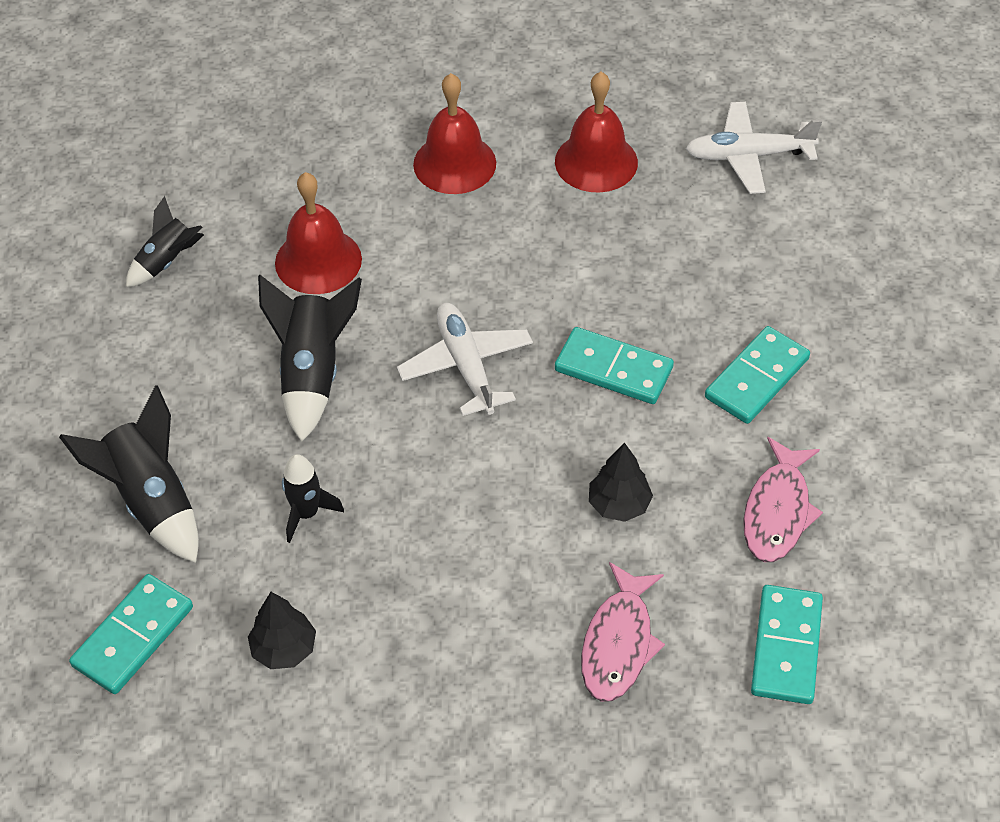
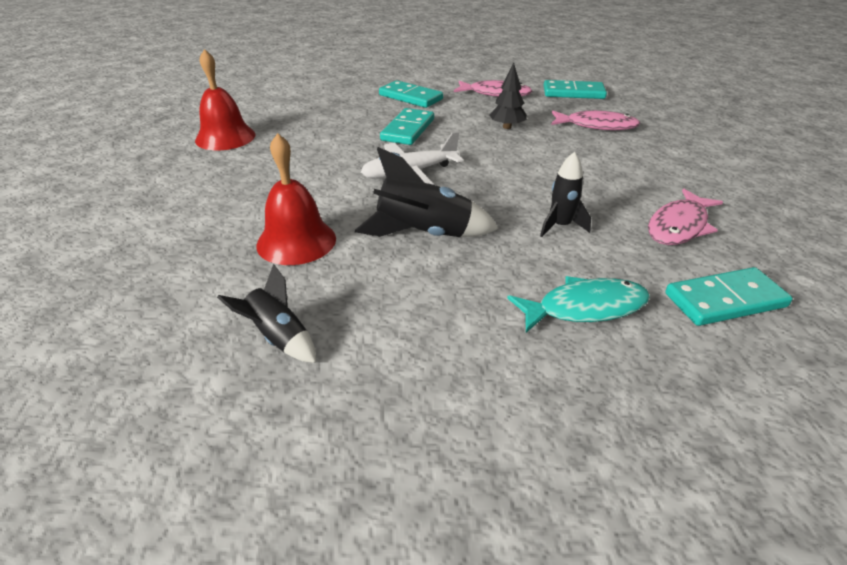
camera: 95 degrees left, 15 degrees down
black rocket [59,385,199,563] -> turquoise fish [507,276,650,333]
turquoise domino [69,574,193,694] -> turquoise domino turned 45 degrees counterclockwise [665,267,793,326]
black tree [248,592,316,669] -> pink fish [648,189,723,245]
red bell [413,73,496,194] -> none
white plane [686,102,822,194] -> none

